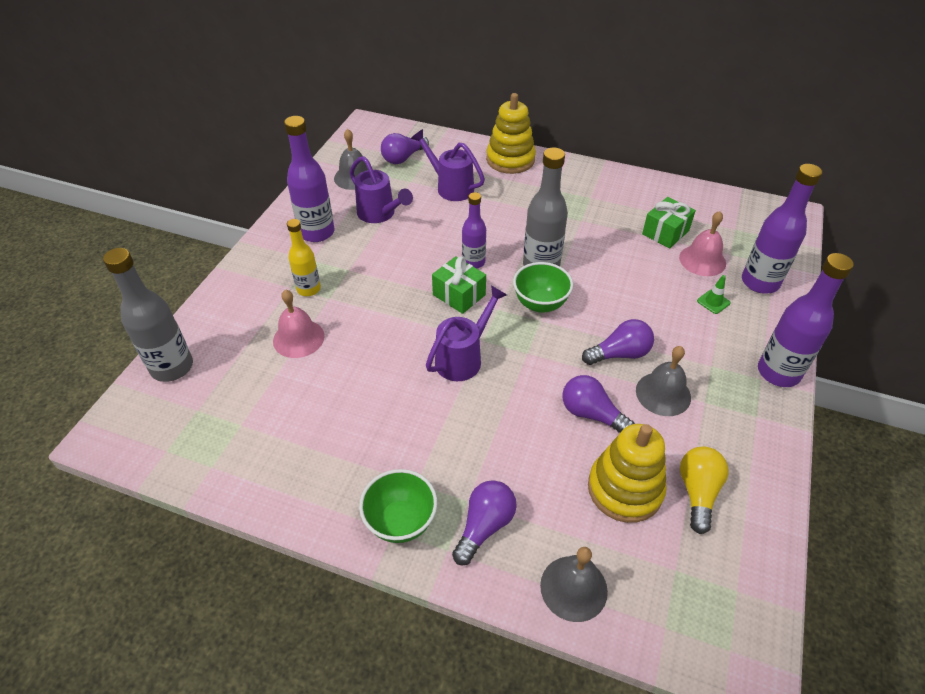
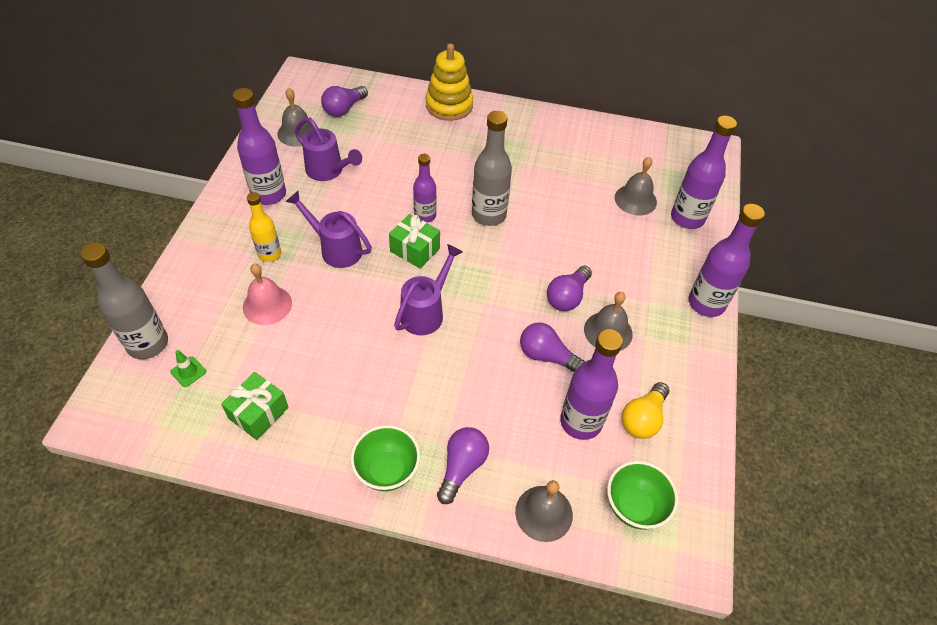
camera: 10 degrees left, 5 degrees up
purple watering can [411,129,485,201] -> purple watering can moved to [286,191,372,268]
green bowl [513,262,573,313] -> green bowl moved to [607,461,678,530]
purple light bulb [582,319,654,365] -> purple light bulb turned 150 degrees clockwise [547,266,592,311]
yellow stacking toy [588,424,667,523] -> purple bottle [560,329,623,440]
green gift [642,197,696,249] -> green gift moved to [221,372,289,440]
pink bell [679,211,726,276] -> grey bell [615,157,657,215]
yellow light bulb [680,447,728,534] -> yellow light bulb turned 150 degrees counterclockwise [622,382,669,439]
green traffic cone [697,275,731,314] -> green traffic cone moved to [170,350,206,387]

